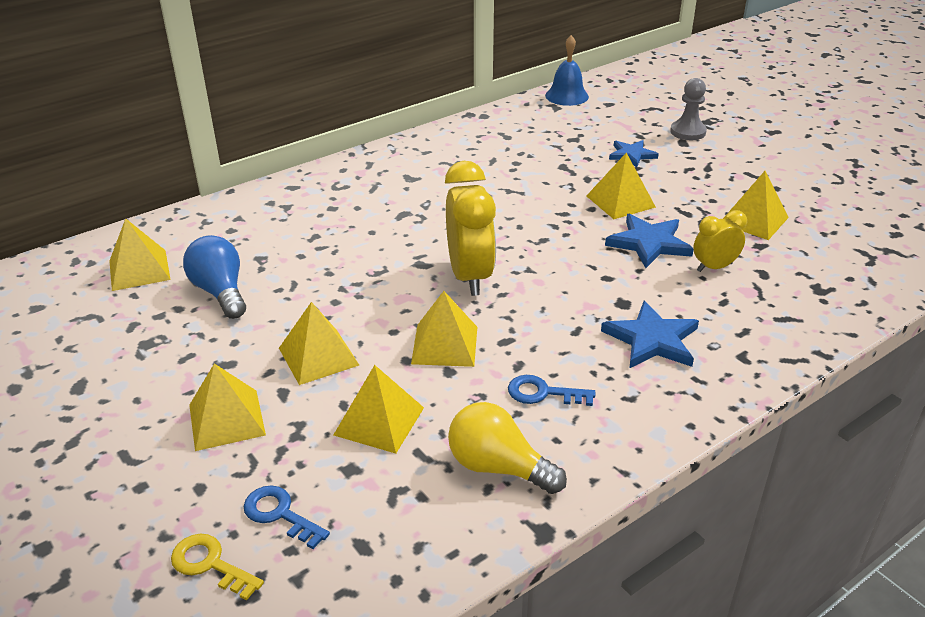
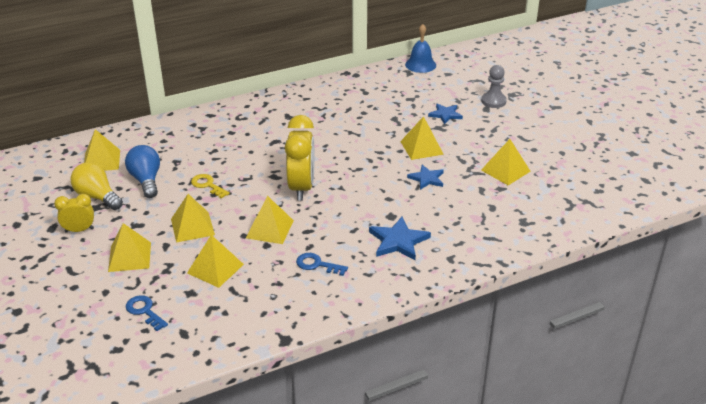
camera: 10 degrees right, 0 degrees up
yellow key [171,534,264,601] -> yellow key moved to [191,174,230,199]
yellow light bulb [448,402,567,494] -> yellow light bulb moved to [71,162,123,210]
blue star [605,214,694,268] -> blue star [407,165,444,190], size x0.66
yellow clock [693,210,747,272] -> yellow clock moved to [54,194,94,233]

